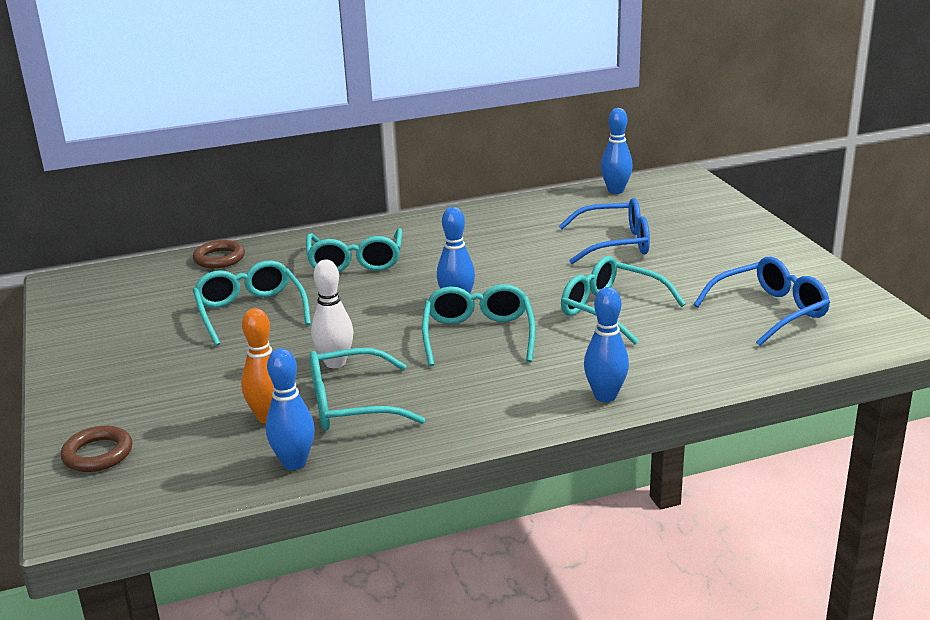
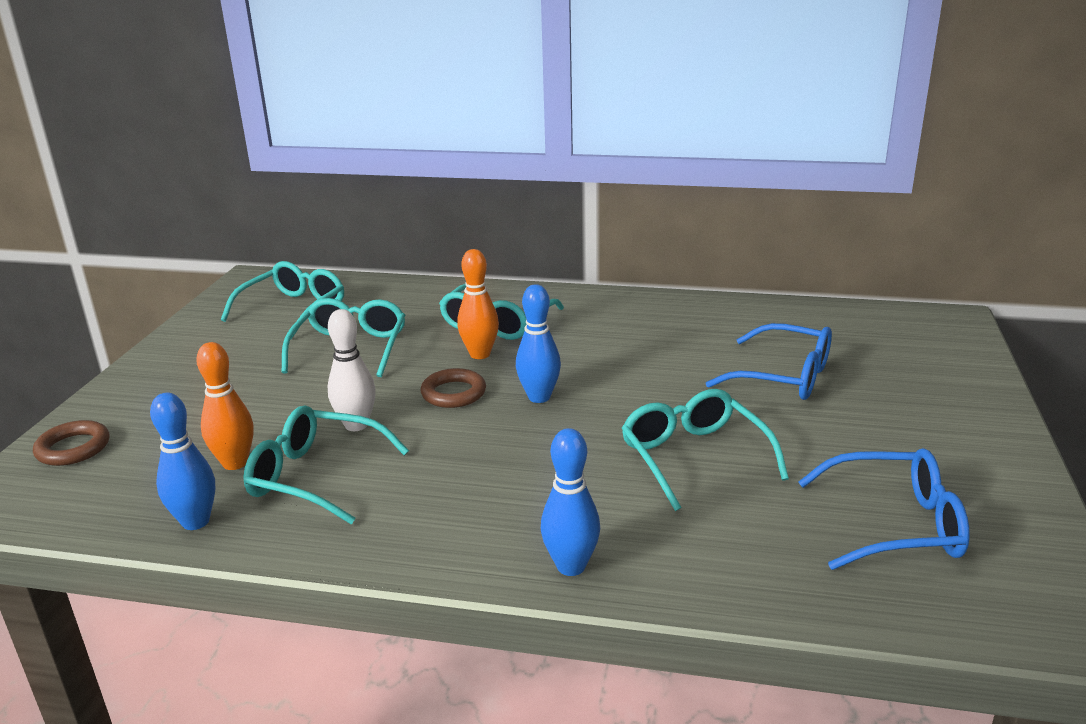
camera: 30 degrees right, 0 degrees up
brown ring [193,240,245,268] -> brown ring moved to [421,368,486,408]
turquoise glasses [422,284,535,366] -> turquoise glasses moved to [221,261,344,339]
blue bowling pin [601,108,633,194] -> none
none -> orange bowling pin [457,249,499,359]

